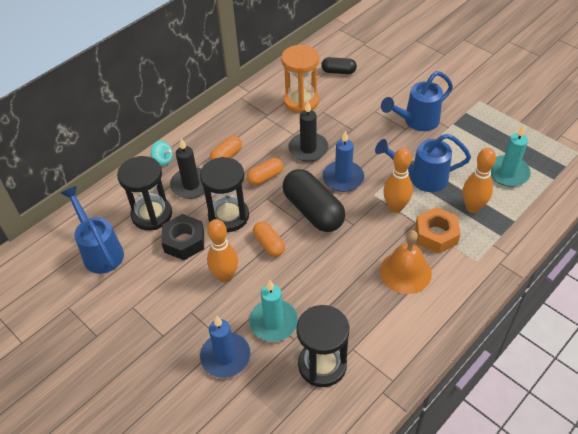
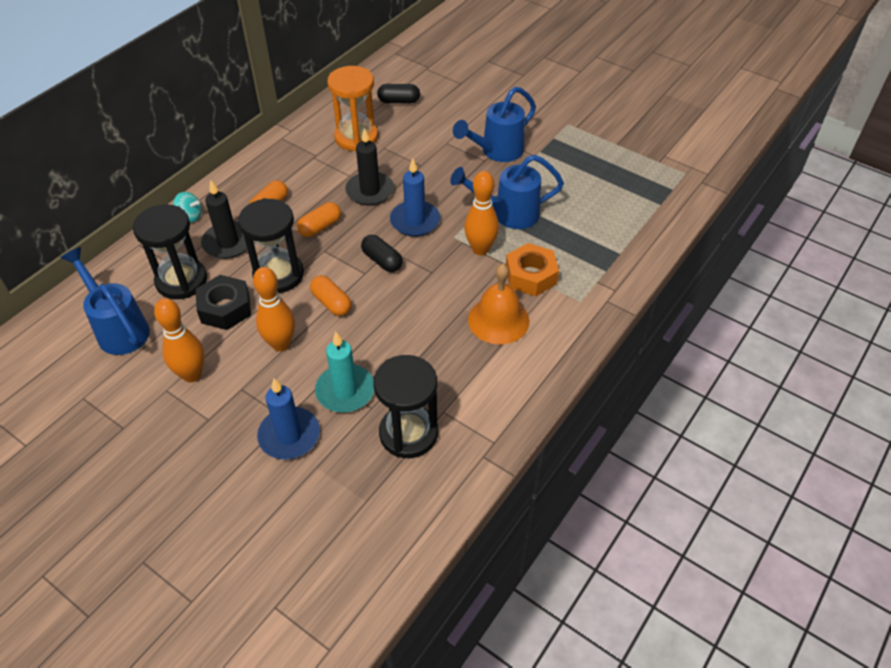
camera: 10 degrees left, 0 degrees up
black capsule [282,169,345,232] -> black capsule [361,235,403,272], size x0.53
orange bowling pin [463,148,496,213] -> orange bowling pin moved to [154,298,205,383]
turquoise candle [491,125,531,187] -> none

